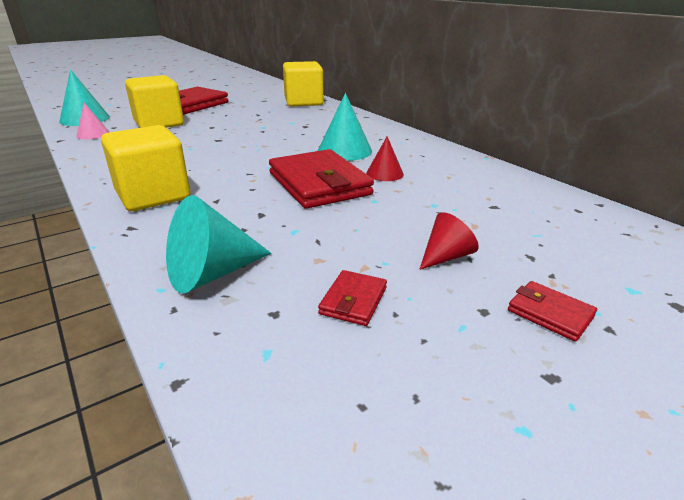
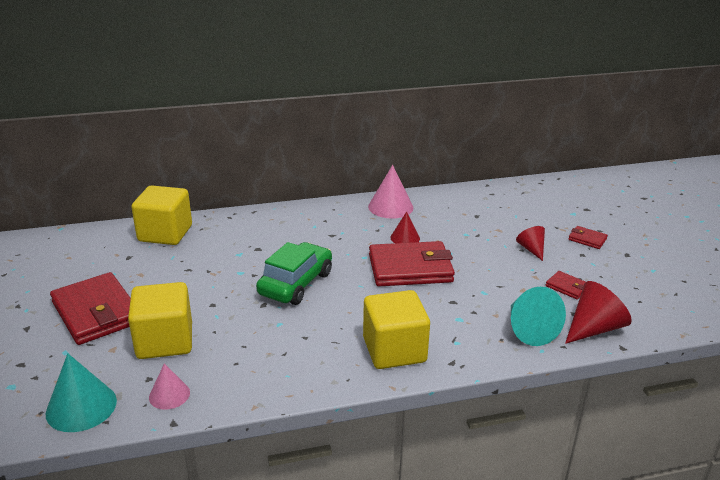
camera: 70 degrees left, 0 degrees up
turquoise cone [318,93,372,161] -> none
red wallet [508,281,597,342] -> red wallet turned 60 degrees clockwise [568,226,608,249]
none -> green car [256,242,332,305]
none -> pink cone [368,165,413,219]
none -> red cone [565,281,632,344]

